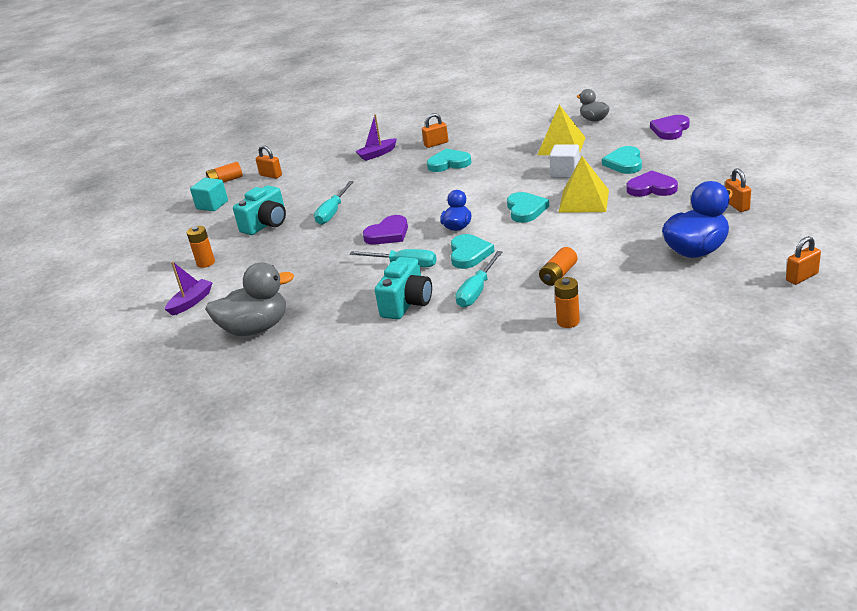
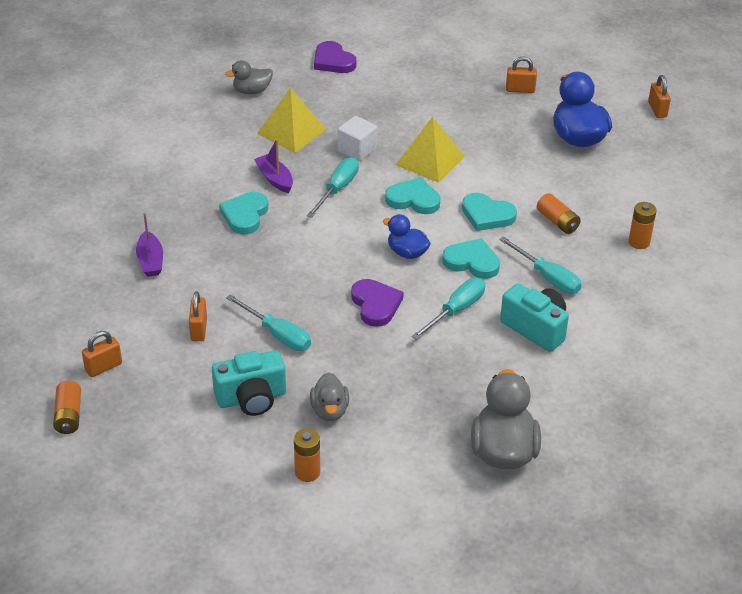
camera: 75 degrees left, 10 degrees up
purple boat [165,261,213,316] -> purple boat moved to [254,139,293,193]
turquoise cube [190,178,228,211] -> none
turquoise camera [233,185,286,235] -> turquoise camera turned 105 degrees clockwise [212,350,286,416]
orange padlock [422,113,448,148] -> orange padlock moved to [189,292,207,341]
turquoise heart [602,146,642,174] -> turquoise heart moved to [462,193,517,231]
purple heart [627,170,678,197] -> none
none -> turquoise screwdriver [307,157,359,218]
none -> grey duck [310,372,349,421]

